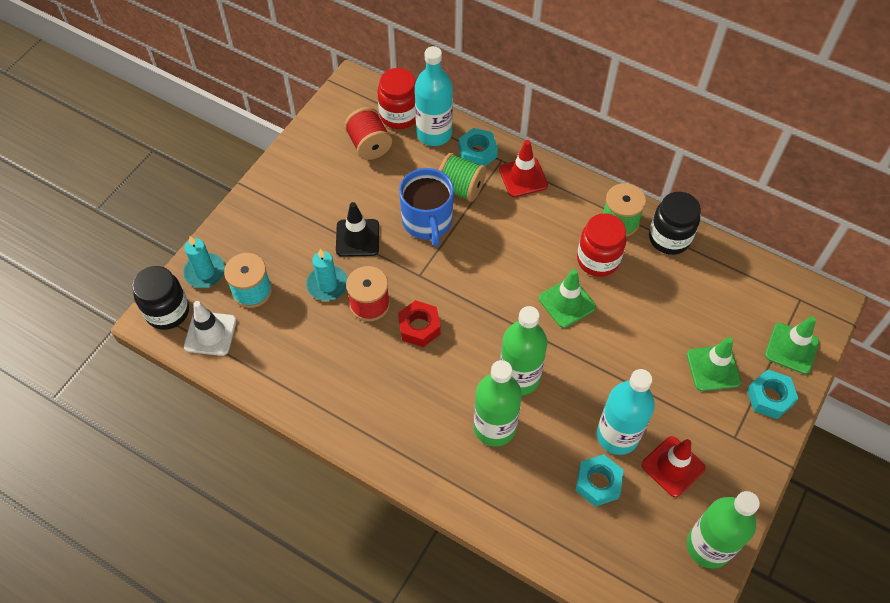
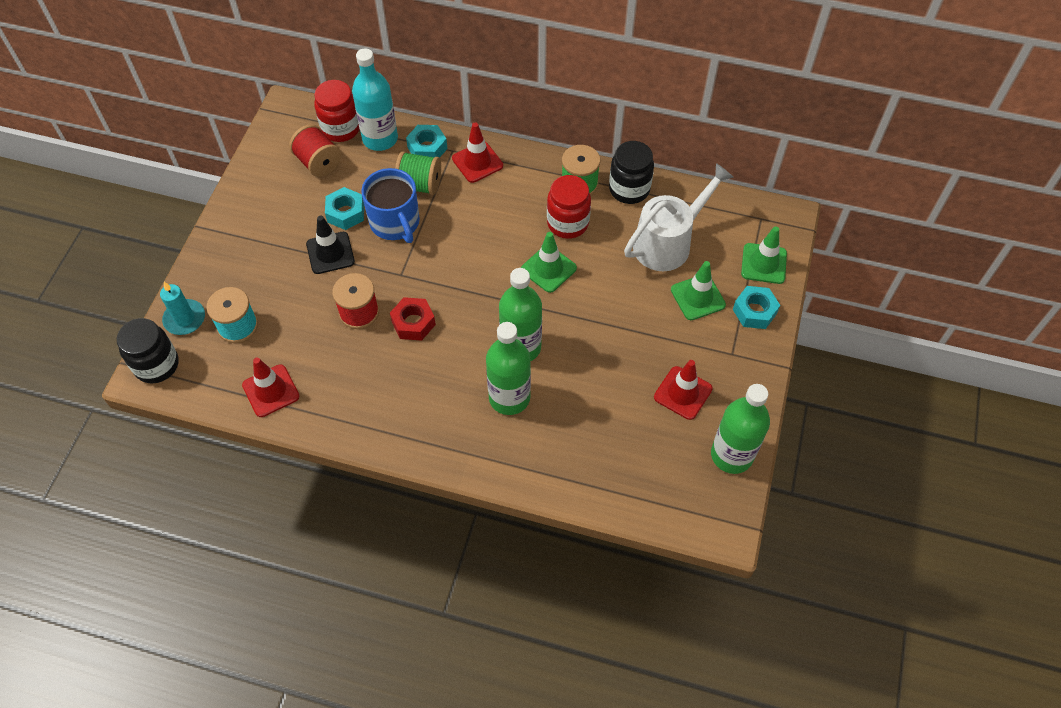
camera: 15 degrees left, 0 degrees up
white traffic cone [184,301,237,356] -> none
turquoise candle [306,249,348,301] -> none
turquoise nut [576,454,624,507] -> turquoise nut moved to [325,187,364,230]
turquoise bottle [597,369,655,455] -> none
none -> red traffic cone [242,358,300,417]
none -> white watering can [624,163,734,271]

